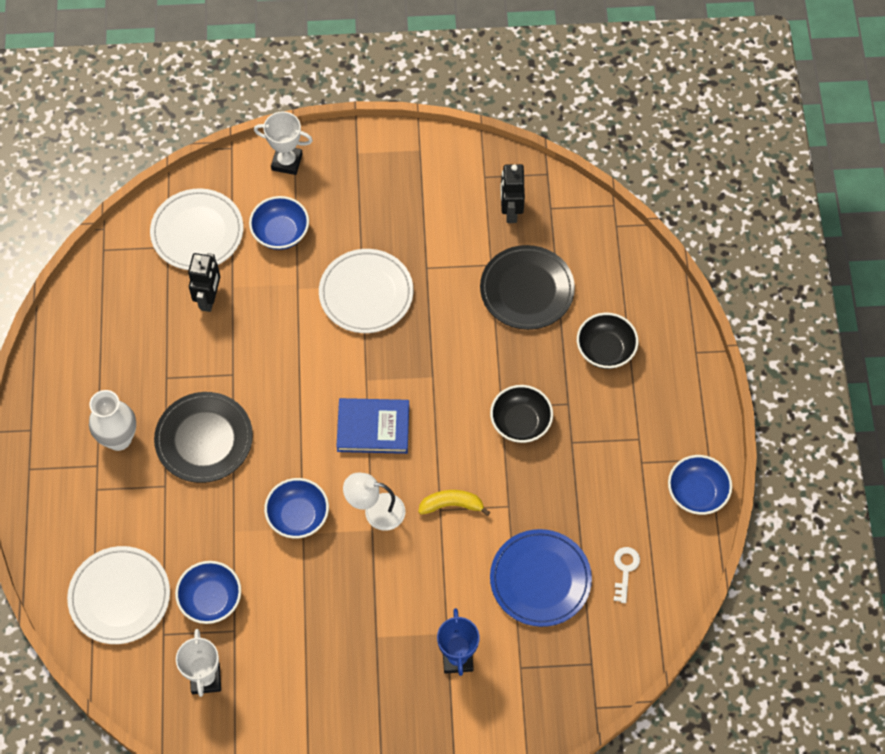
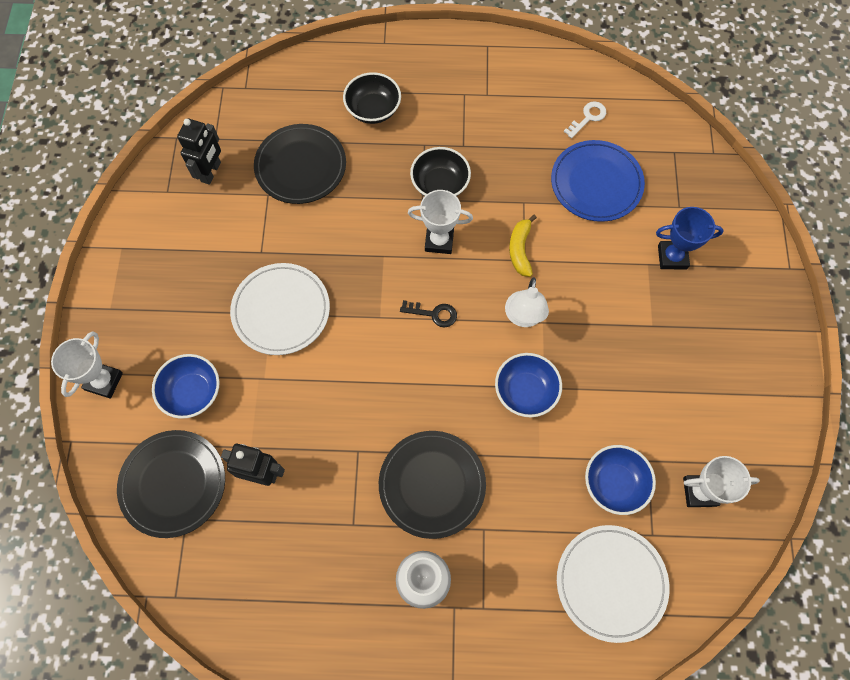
camera: 85 degrees left, 5 degrees up
white plate [150,188,243,270] -> black plate [117,430,225,538]
blue book [336,398,409,454] -> black key [400,300,457,327]
black robot [501,164,525,223] -> black robot turned 75 degrees counterclockwise [177,118,221,185]
white key [614,547,640,603] -> white key turned 120 degrees clockwise [564,101,606,138]
blue bowl [668,455,732,515] -> none
none -> white trophy [408,190,473,254]

